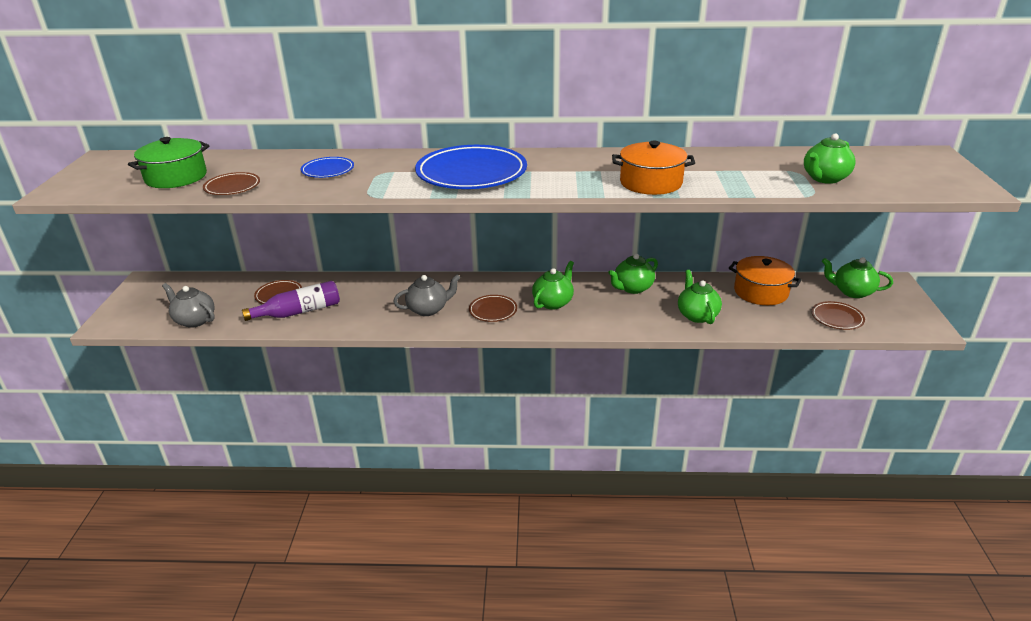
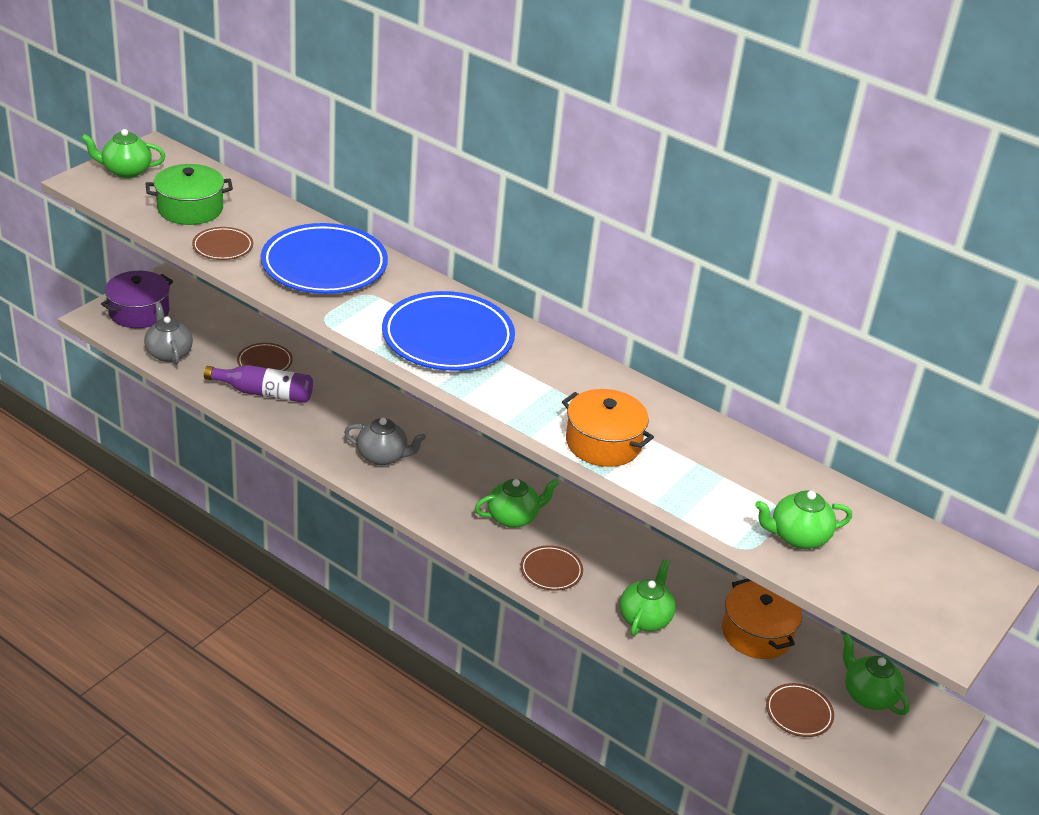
camera: 30 degrees right, 5 degrees up
blue plate [301,157,354,178] -> blue plate [261,223,388,294], size x2.08
brown plate [469,295,517,322] -> brown plate moved to [520,545,583,591]
green teapot [608,254,658,294] -> green teapot moved to [81,129,165,178]
none -> purple pot [101,271,173,328]

